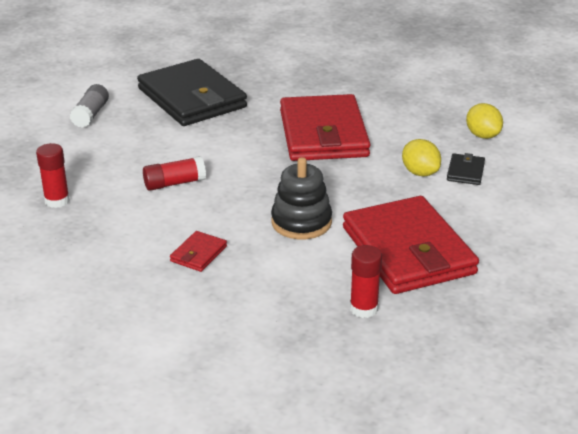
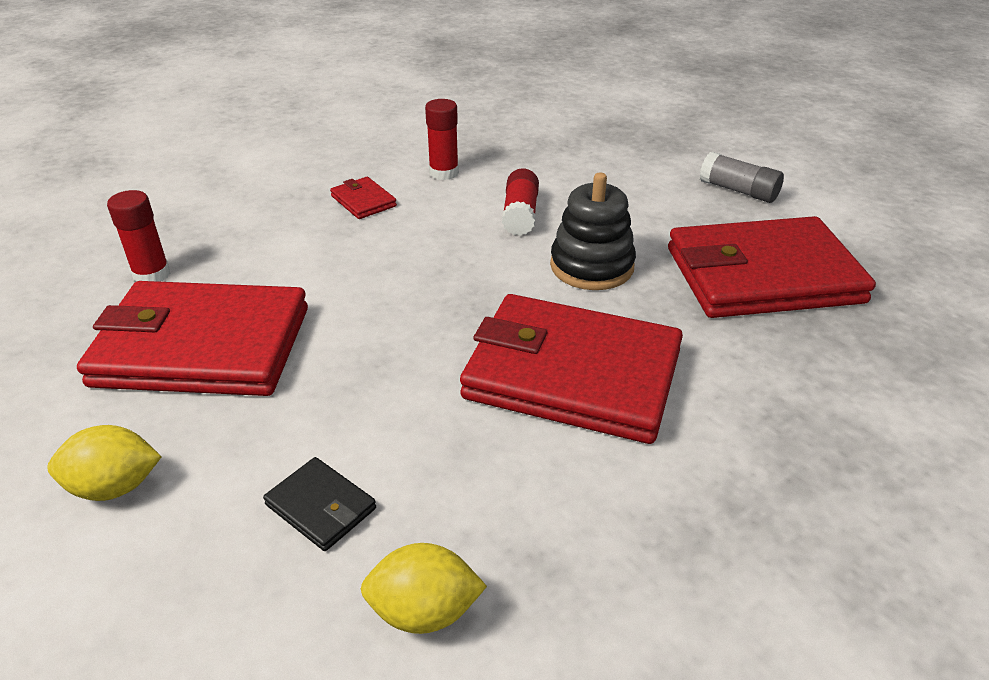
camera: 115 degrees right, 5 degrees up
red glue stick [36,143,70,208] -> red glue stick moved to [425,99,459,180]
black wallet [137,59,247,126] -> red wallet [668,216,876,318]
black stacking toy [271,157,332,239] -> black stacking toy moved to [550,173,636,290]
yellow lemon [402,139,441,176] -> yellow lemon moved to [47,425,162,501]

